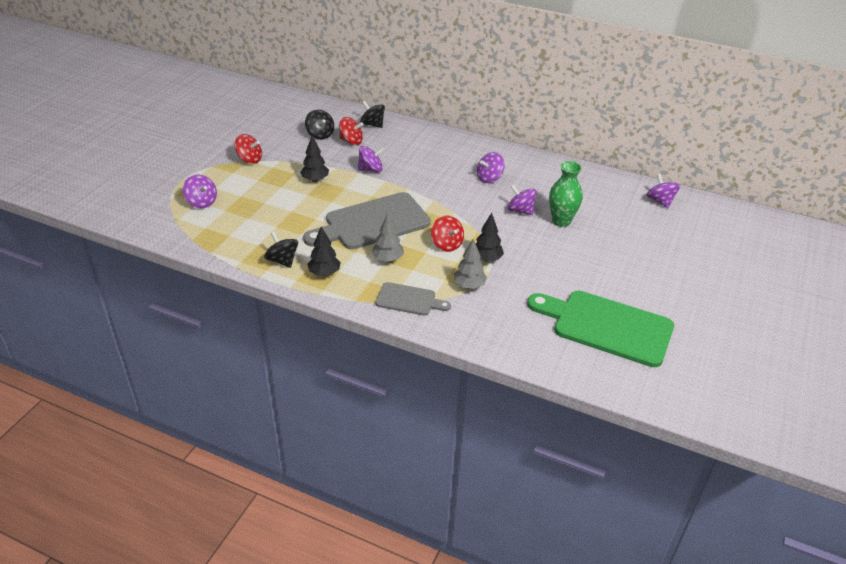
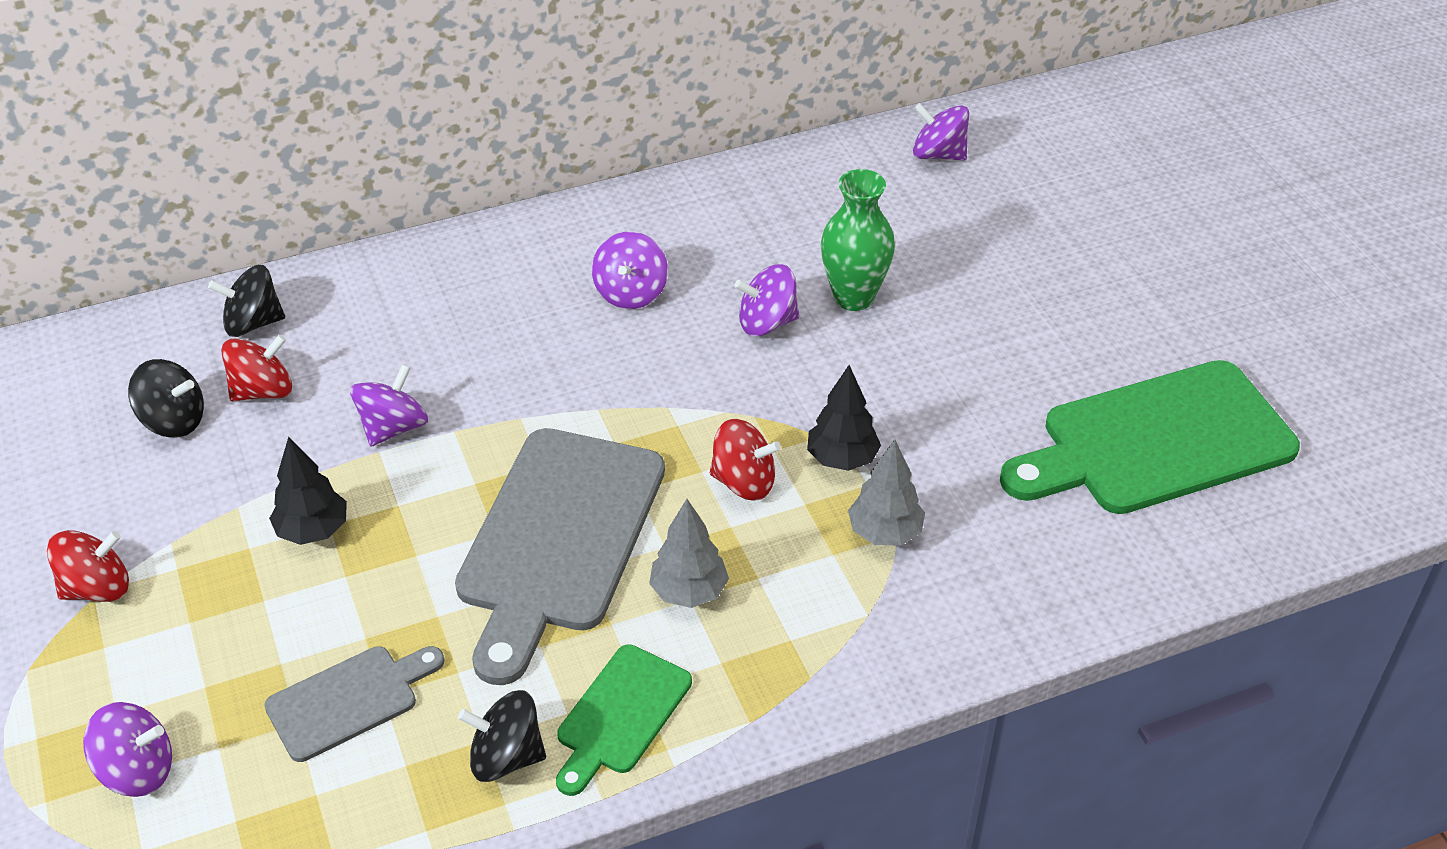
camera: 45 degrees left, 5 degrees up
black tree [307,226,341,276] -> green cutting board [556,644,692,796]
grey cutting board [375,282,451,315] -> grey cutting board moved to [264,646,445,762]

